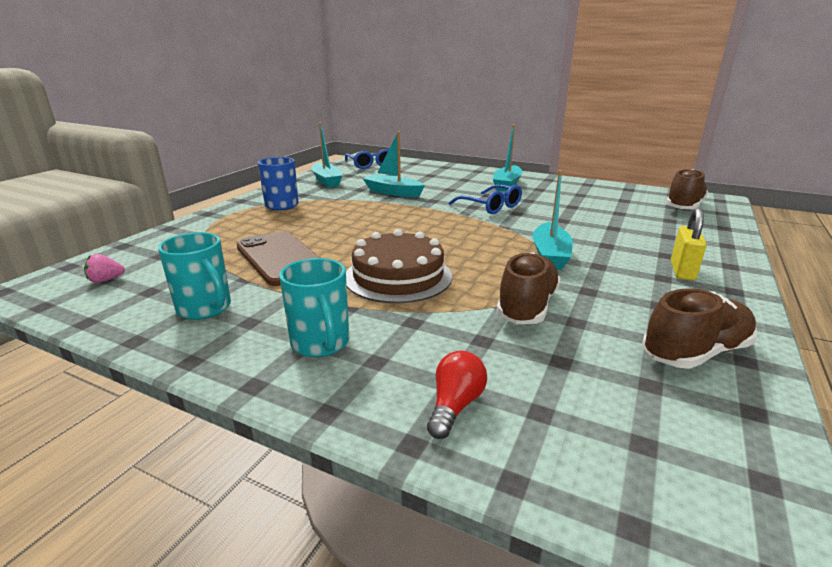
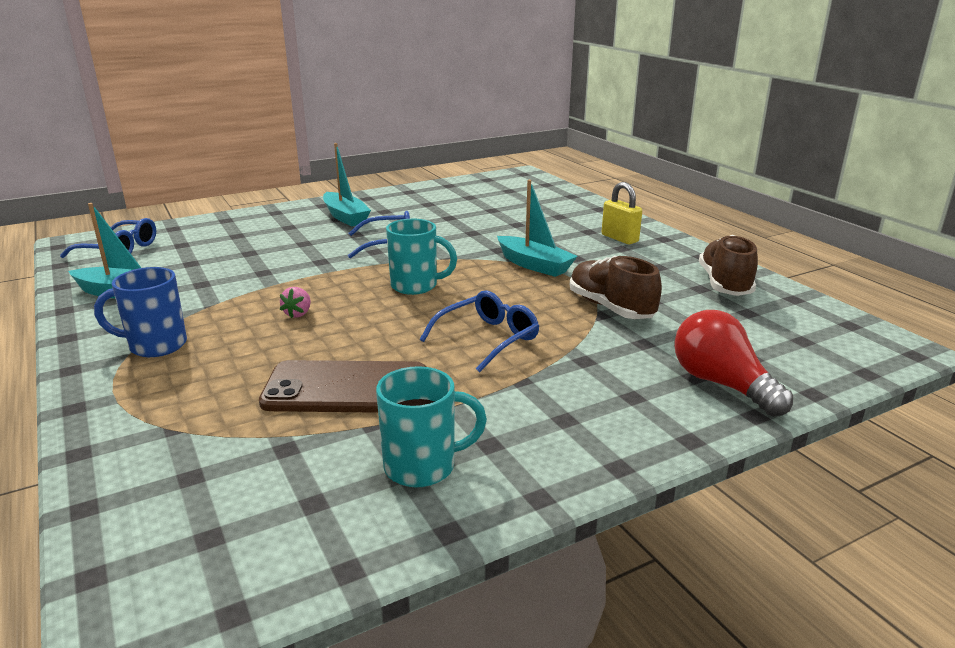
camera: 55 degrees left, 0 degrees up
pink strawberry [84,254,125,283] -> pink strawberry moved to [280,287,311,318]
turquoise mug [279,258,349,357] -> turquoise mug moved to [386,219,457,295]
brown cake [346,229,452,303] -> blue glasses [420,290,539,372]
turquoise boat [363,132,425,197] -> none
red light bulb [427,351,487,439] -> red light bulb [674,310,793,417], size x1.62
brown shoe [666,169,708,209] -> none

